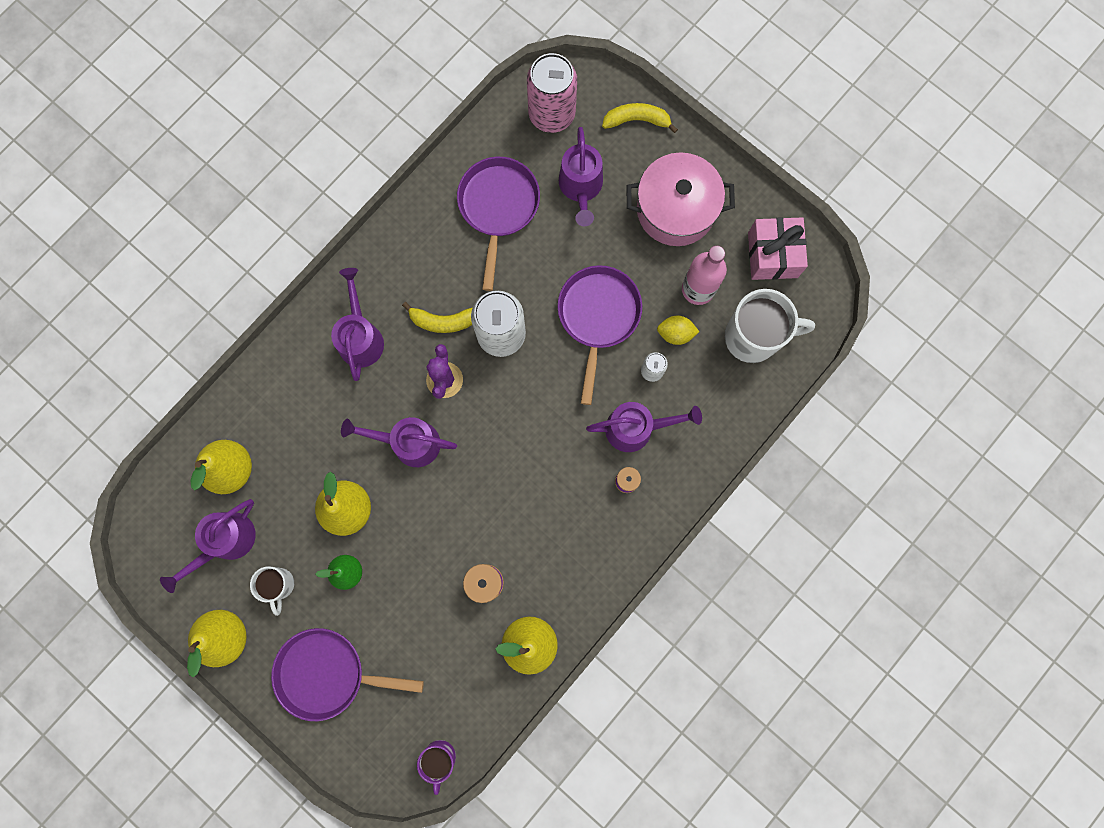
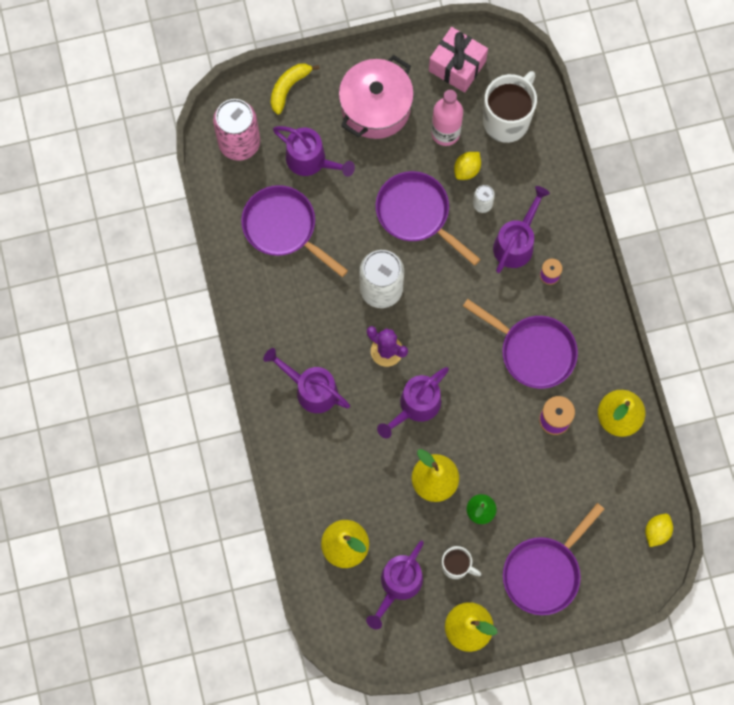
camera: 55 degrees left, 5 degrees down
purple watering can [160,499,256,593] -> purple watering can turned 45 degrees clockwise [366,540,424,629]
yellow banana [402,302,472,333] -> none
purple mug [417,740,456,795] -> yellow lemon [645,514,673,547]
none -> purple pan [463,299,578,389]

